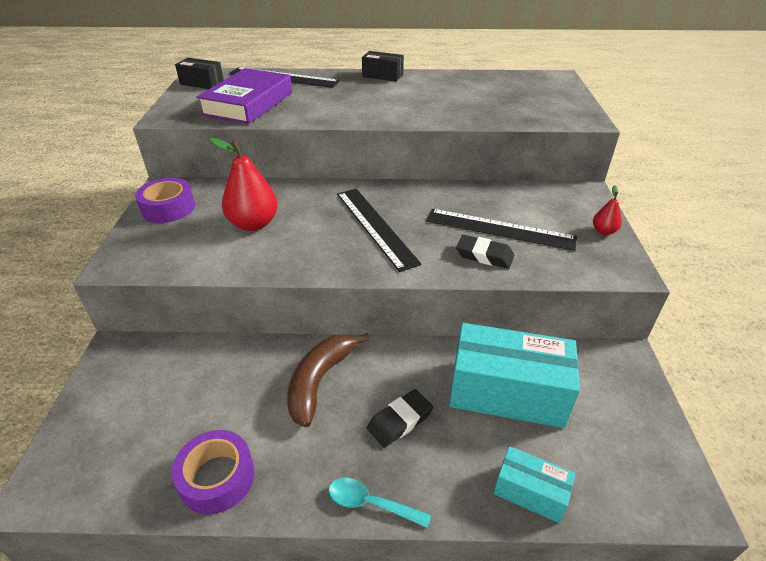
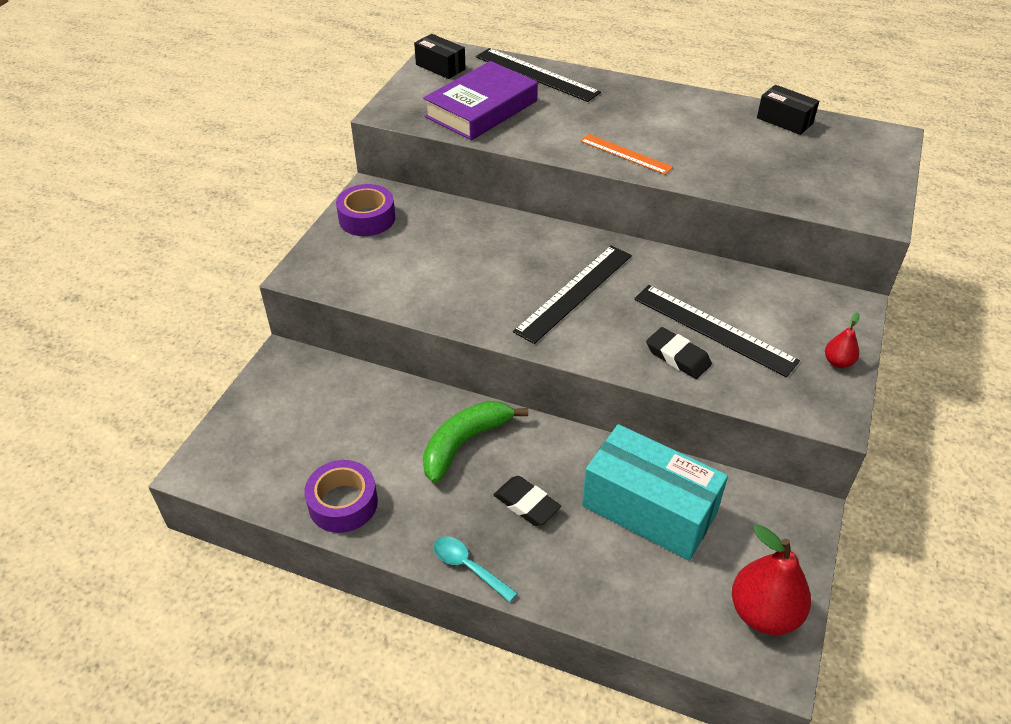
camera: 20 degrees right, 5 degrees up
red pear [209,138,278,231] -> red pear moved to [732,524,811,635]
brown banana [287,333,370,427] -> green banana [423,401,528,483]
black ruler [337,189,422,272] -> black ruler turned 45 degrees clockwise [513,245,632,344]
black box [362,51,404,82] -> black box moved to [757,85,819,135]
black eraser [367,389,433,448] -> black eraser turned 60 degrees clockwise [494,476,561,526]
turquoise box [493,446,575,523] -> none
none -> orange ruler [580,134,673,175]

